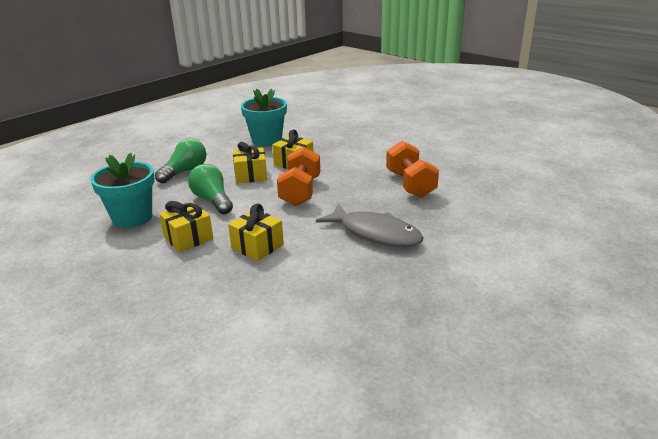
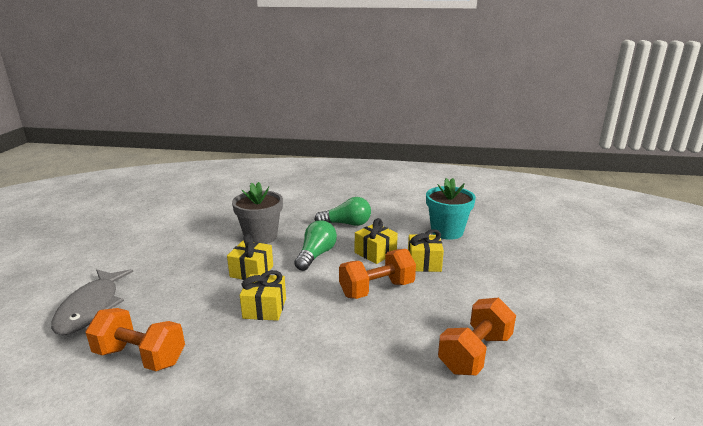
camera: 55 degrees right, 5 degrees down
turquoise flower pot [90,153,155,228] -> grey flower pot [232,182,283,244]
grey fish [316,204,424,247] -> grey fish moved to [51,269,133,335]
none -> orange dumbbell [85,308,185,371]

